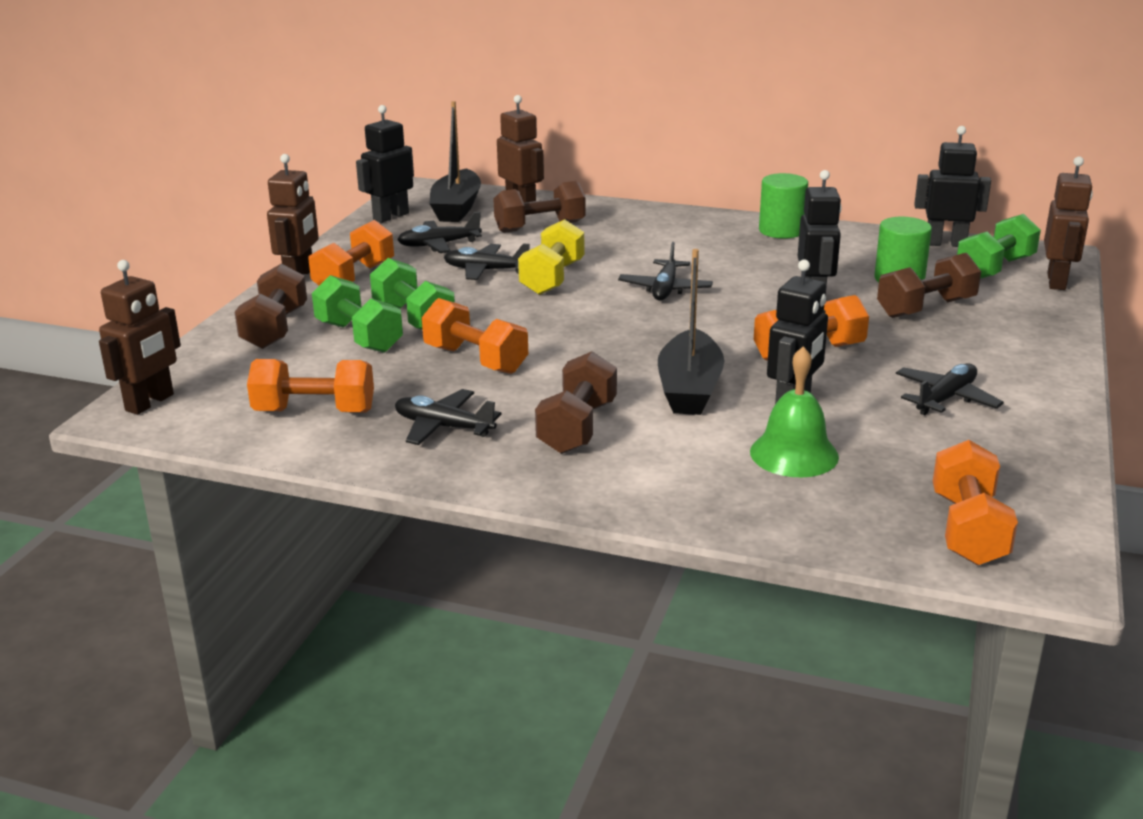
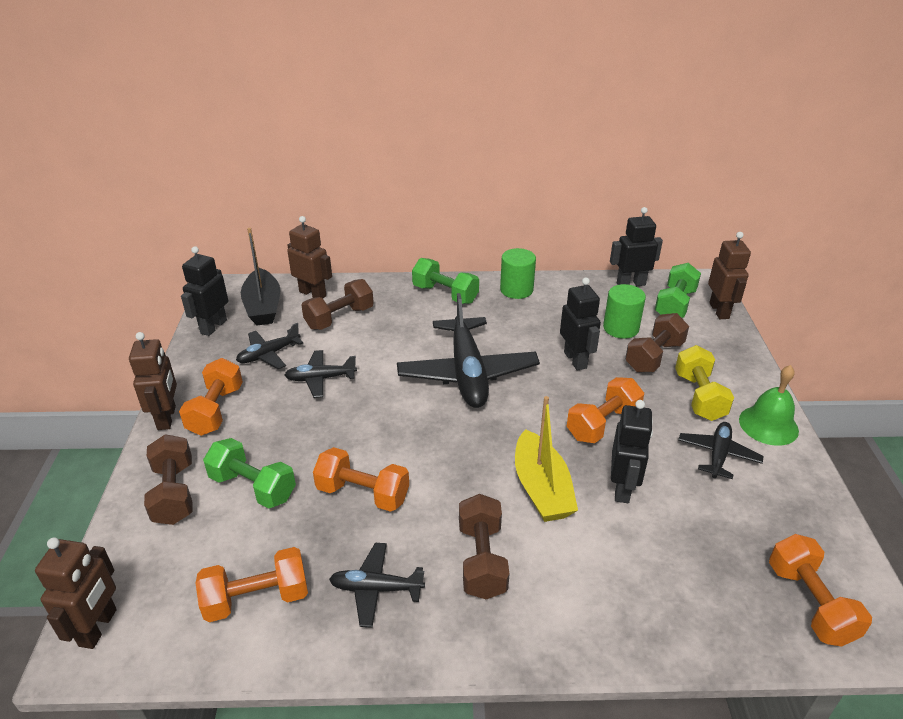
camera: 20 degrees left, 10 degrees up
green dumbbell [370,258,455,330] -> green dumbbell moved to [412,258,479,304]
yellow dumbbell [518,219,584,295] -> yellow dumbbell moved to [675,345,734,421]
black plane [618,242,713,301] -> black plane [397,293,540,408], size x1.96
black boat [658,249,724,415] -> yellow boat [515,396,578,522]
green bell [750,346,839,477] -> green bell moved to [739,365,799,446]

